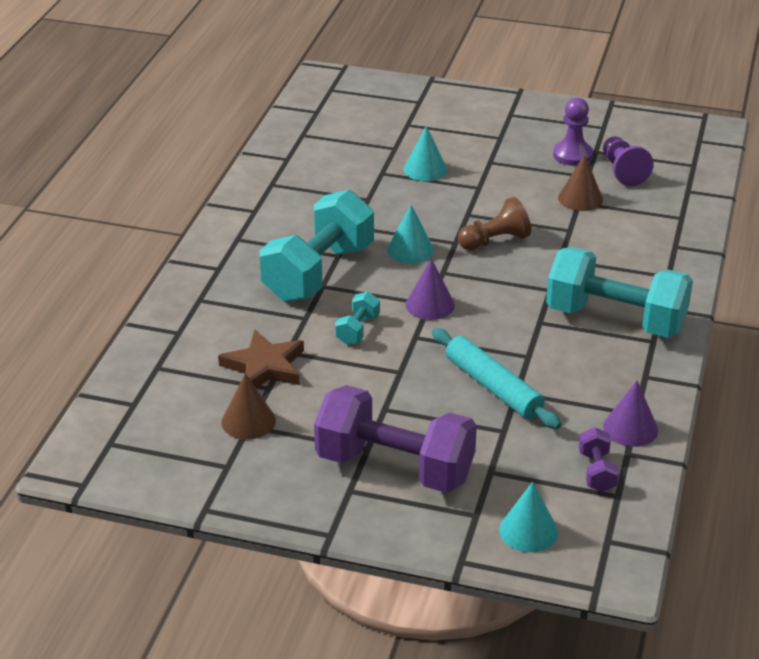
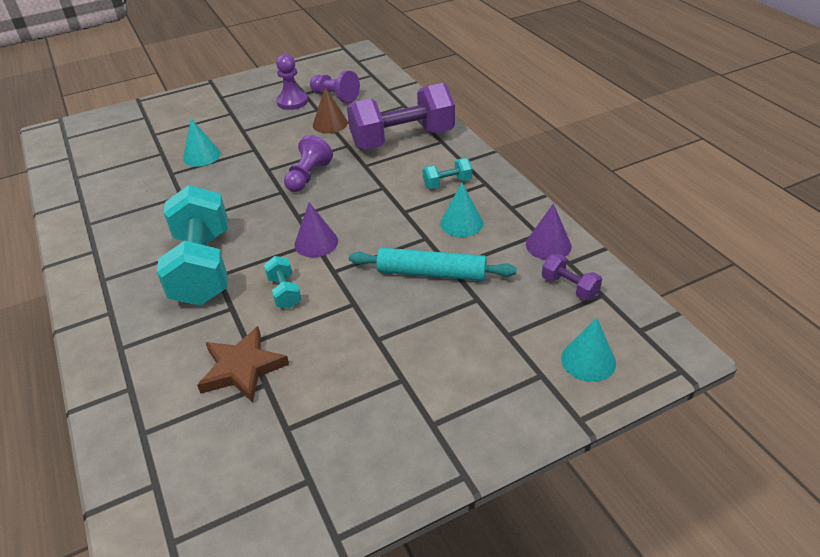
camera: 40 degrees left, 5 degrees up
brown cone [222,373,276,440] -> none
purple dumbbell [314,385,477,493] -> purple dumbbell moved to [347,83,455,150]
turquoise cone [387,205,434,263] -> turquoise cone moved to [440,183,484,237]
brown pawn [458,197,531,251] -> purple pawn [284,135,333,192]
turquoise dumbbell [546,247,693,338] -> turquoise dumbbell [422,158,472,189], size x0.43

